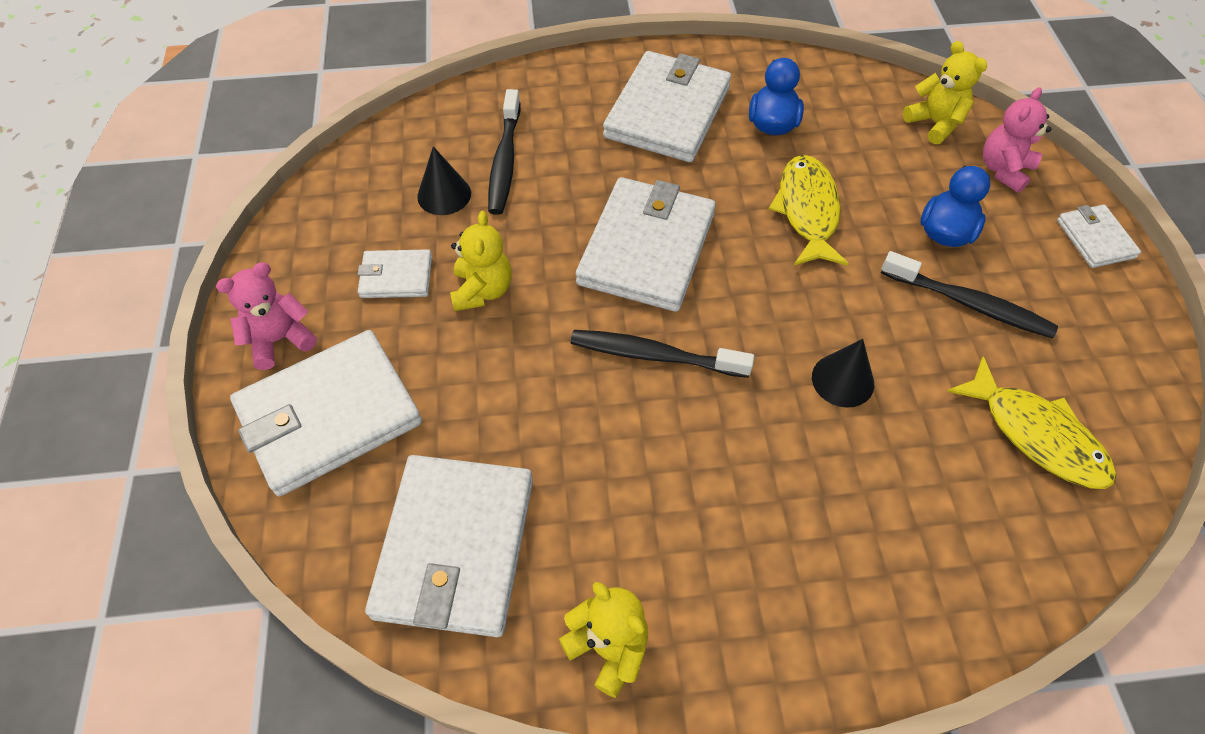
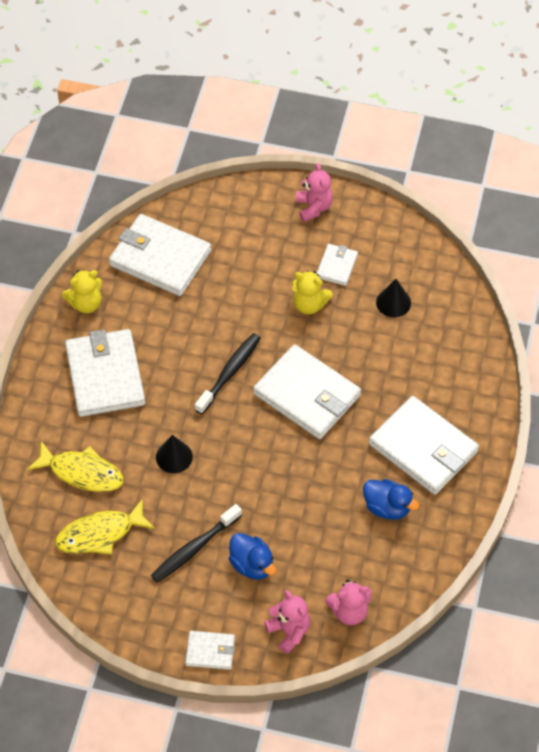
camera: 110 degrees right, 0 degrees up
white wallet [230,330,422,497] -> white wallet moved to [65,329,145,417]
black toothbrush [488,89,520,215] -> none
yellow fish [769,155,849,266] -> yellow fish moved to [27,441,124,492]
yellow teddy bear [903,41,987,144] -> pink teddy bear [325,579,372,625]

